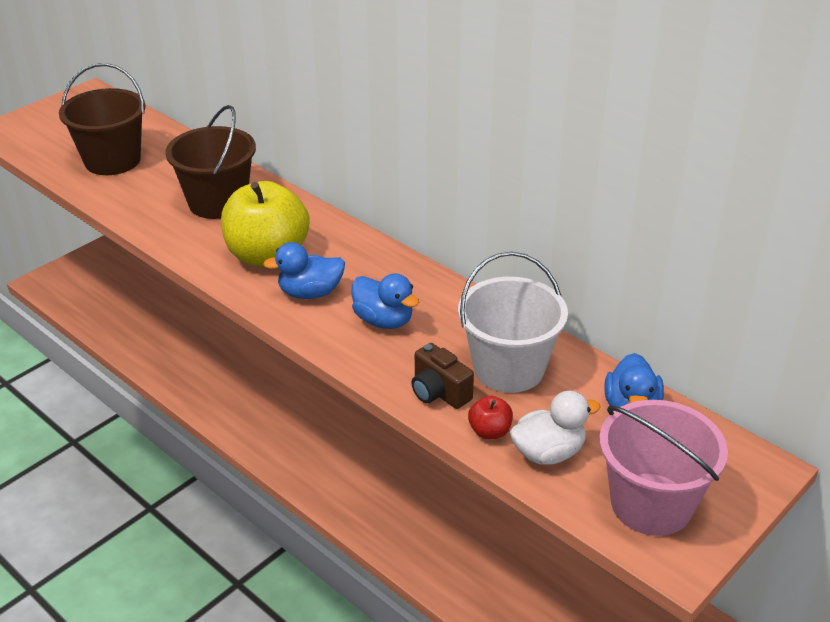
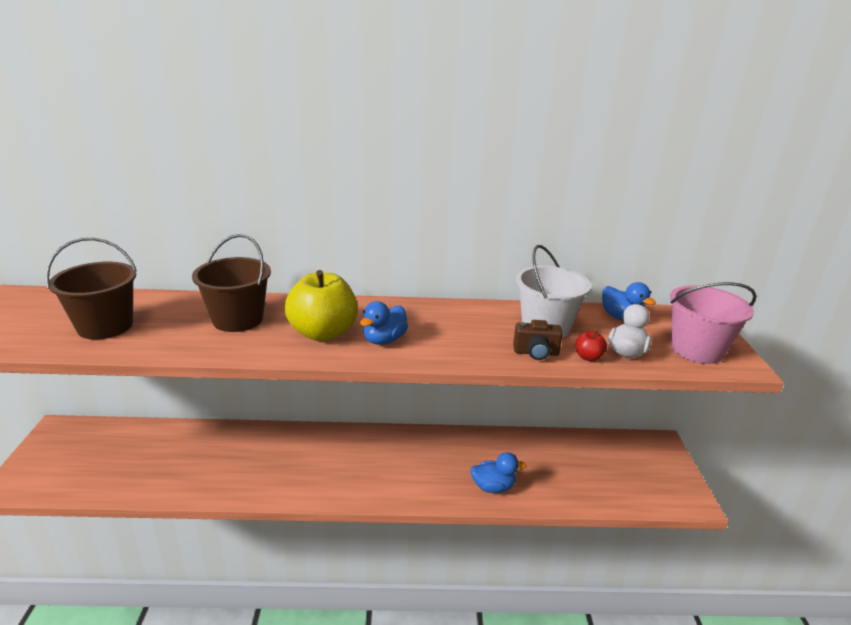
camera: 45 degrees left, 10 degrees down
blue duck [351,273,419,329] -> blue duck moved to [470,452,527,493]

